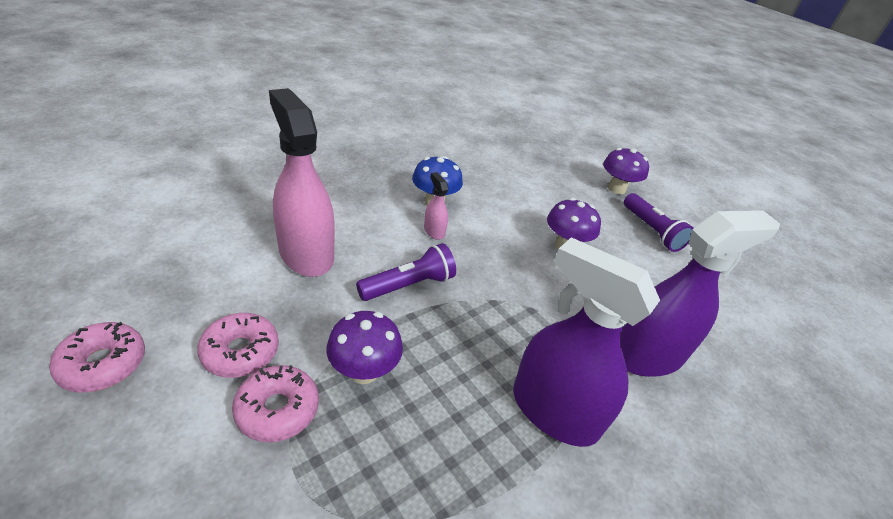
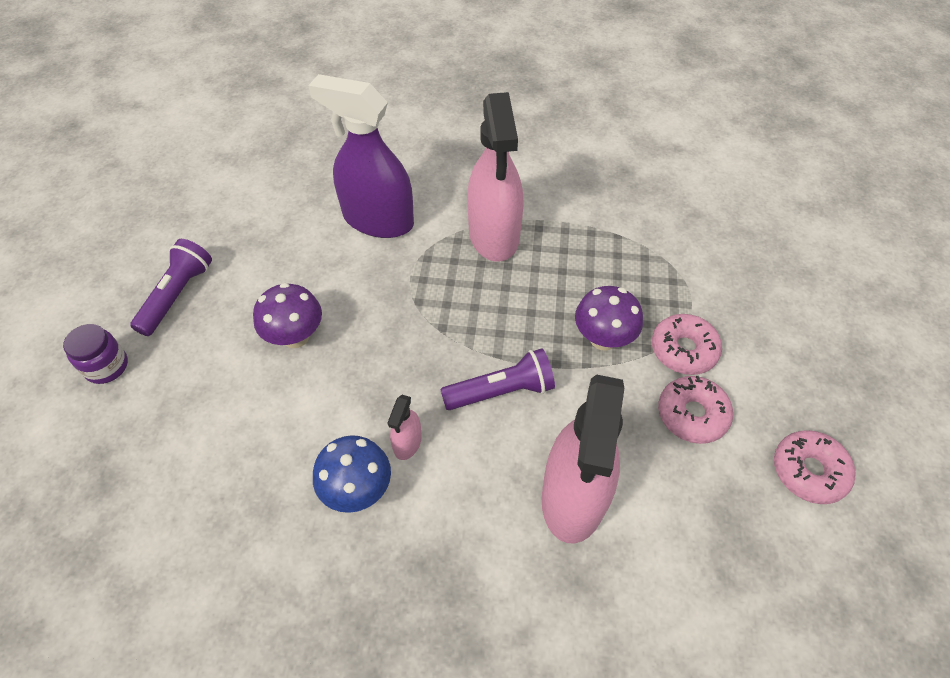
camera: 130 degrees left, 15 degrees up
purple flashlight [356,243,456,301] -> purple flashlight turned 150 degrees clockwise [440,348,555,410]
purple spray bottle [513,237,660,447] -> pink spray bottle [467,92,523,262]
purple mushroom [603,148,649,194] -> purple jar [63,324,128,384]

